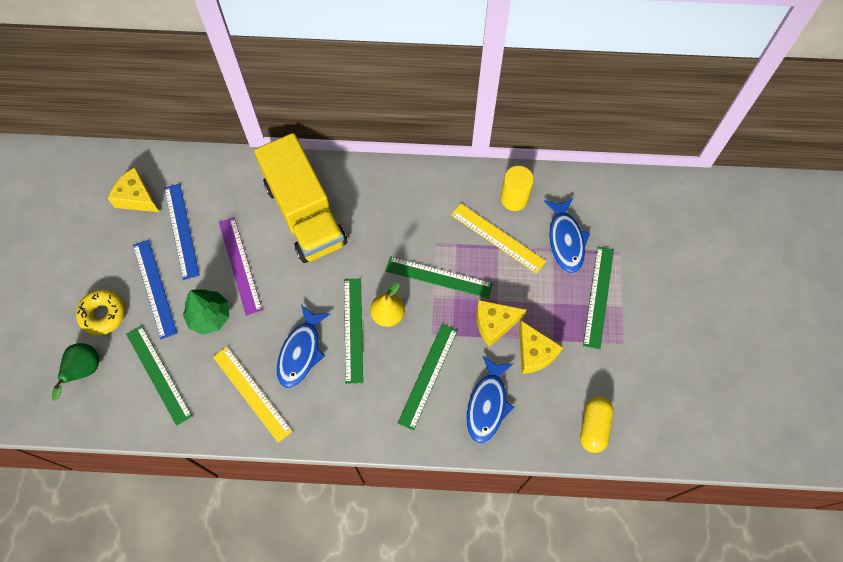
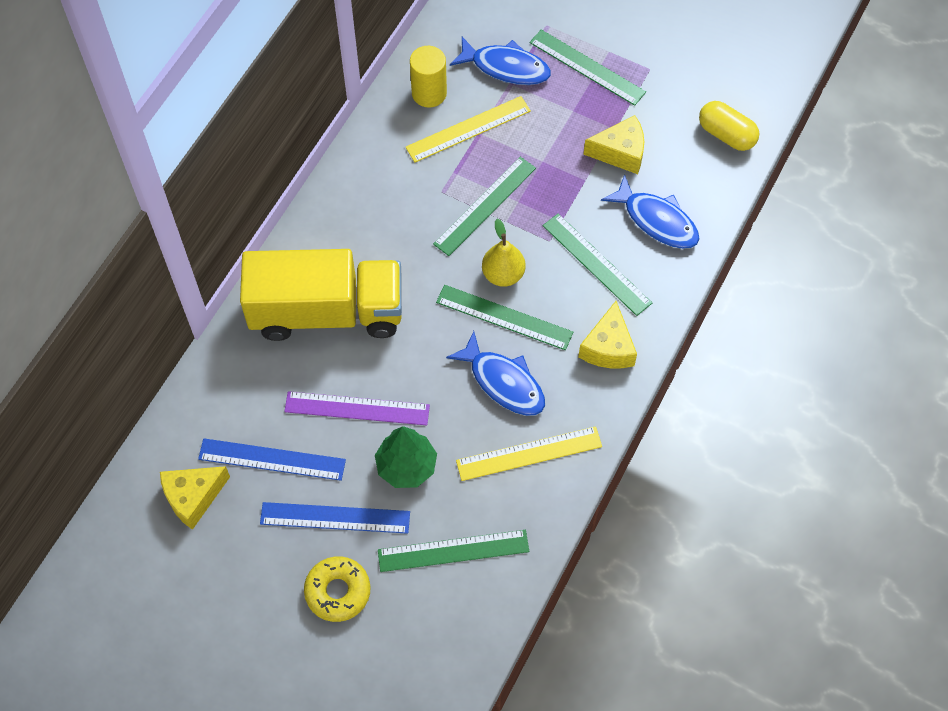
camera: 65 degrees left, 5 degrees down
green pear [52,343,99,401] -> none
yellow cheese [476,300,527,347] -> yellow cheese moved to [578,301,637,368]

